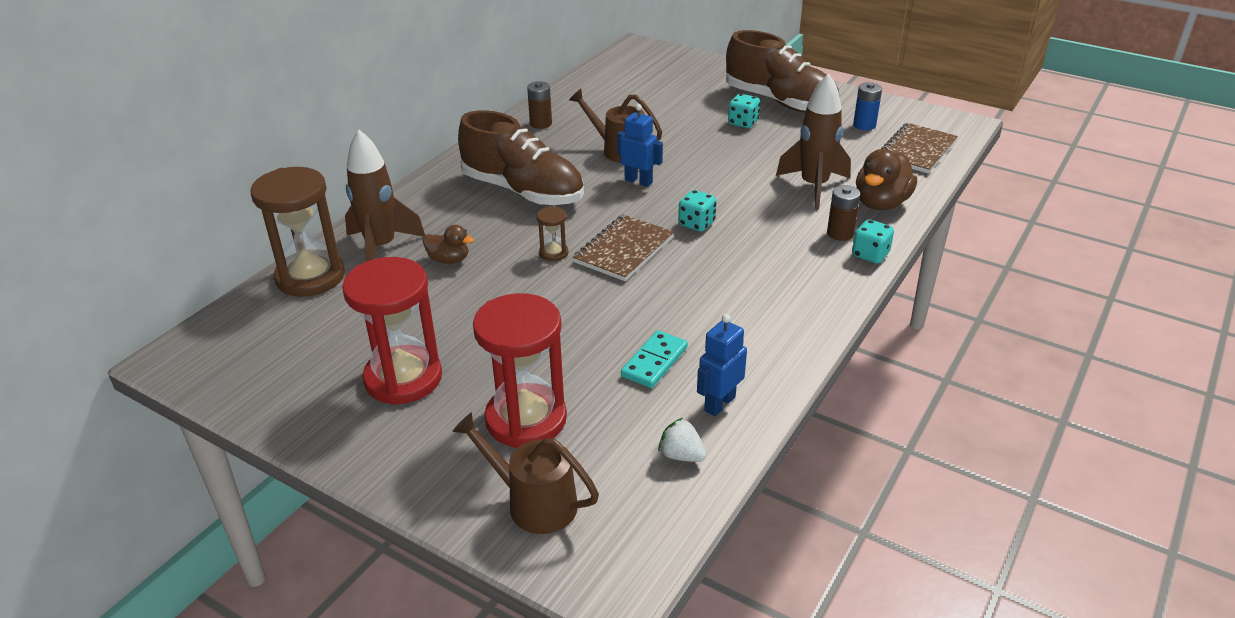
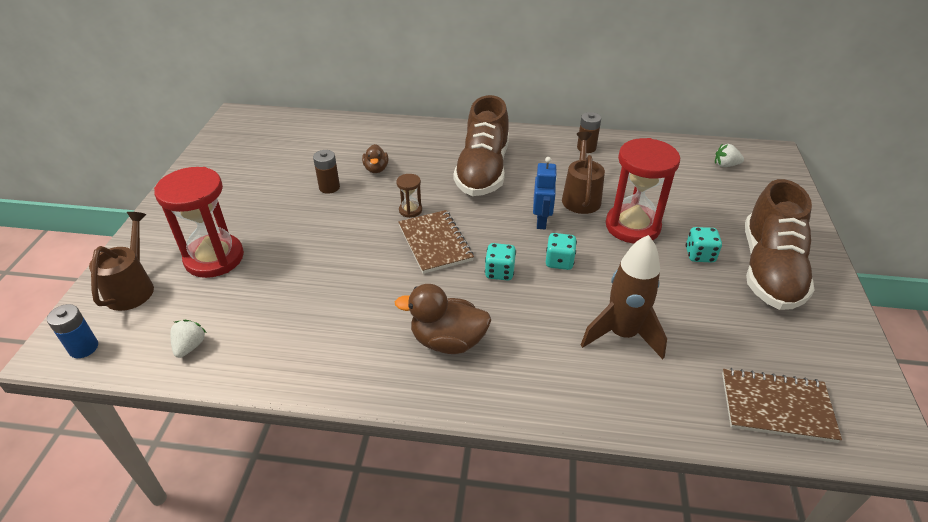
camera: 65 degrees right, 5 degrees up
brown hourglass [250,167,345,297] -> none
red hourglass [342,257,442,405] -> red hourglass moved to [606,138,680,244]
brown rocket [345,130,425,262] -> none
brown notebook [573,214,674,281] -> brown notebook turned 60 degrees clockwise [398,210,474,274]
turquoise domino [621,330,688,388] -> none
blue robot [697,314,747,416] -> none
brown battery [827,185,860,241] -> brown battery moved to [313,150,340,194]
turquoise dice [852,219,894,264] -> turquoise dice moved to [546,233,577,270]
blue battery [853,82,882,130] -> blue battery moved to [47,304,98,358]
brown duck [856,149,917,210] -> brown duck moved to [395,284,491,354]
none -> white strawberry [715,144,744,167]

